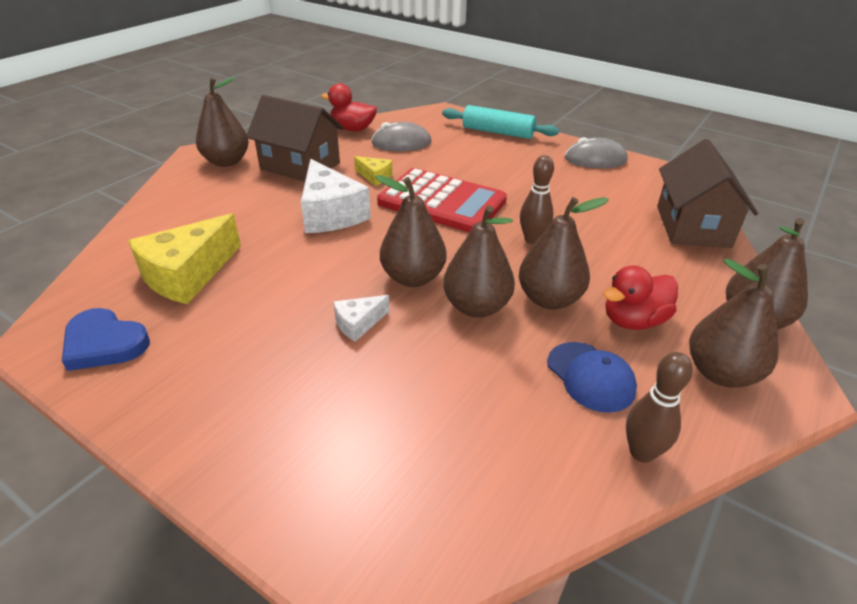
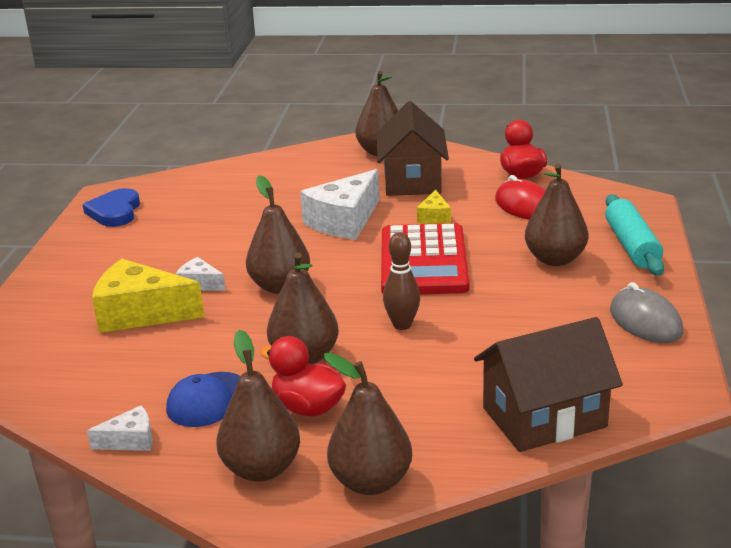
camera: 65 degrees right, 10 degrees down
yellow cheese [128,213,241,304] -> yellow cheese moved to [92,259,204,333]
grey mouse [371,122,432,151] -> red mouse [495,175,546,220]
brown pear [443,206,515,318] -> brown pear moved to [525,163,588,266]
brown bowling pin [626,352,693,463] -> white cheese [87,406,152,451]

